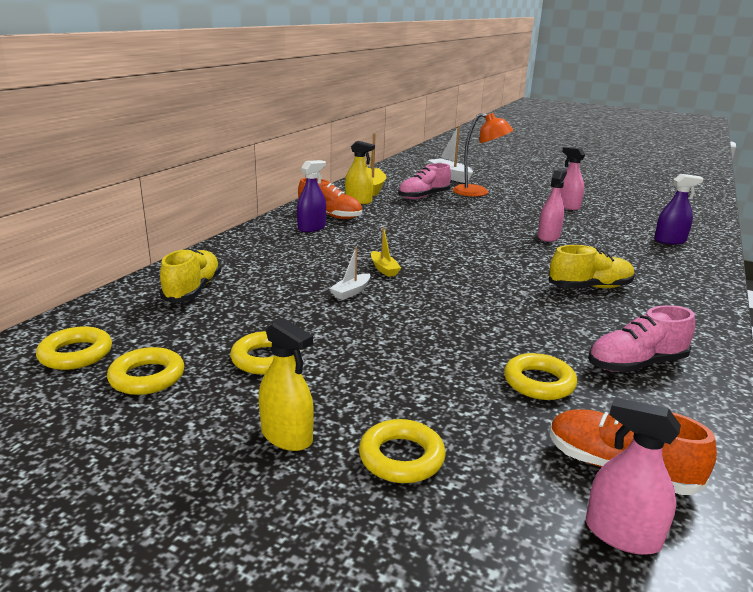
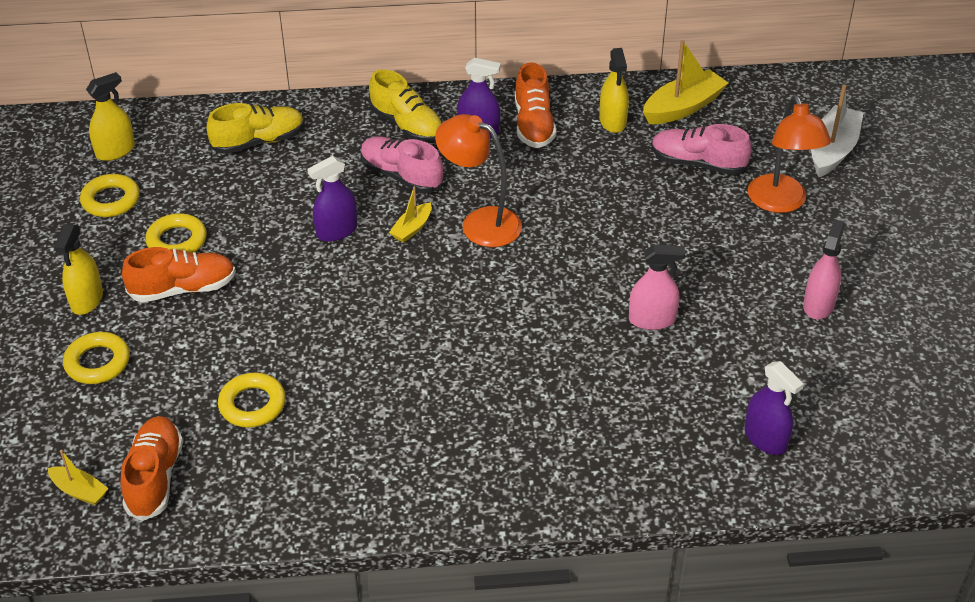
camera: 60 degrees right, 20 degrees up
yellow ring [36,326,112,370] -> yellow spray bottle [86,72,135,161]
white boat [330,247,371,300] -> purple spray bottle [307,156,357,242]
yellow shoe [549,245,635,288] -> yellow shoe moved to [369,69,443,142]
pink spray bottle [586,398,681,555] -> yellow boat [48,450,109,505]
pink shoe [588,305,695,372] -> pink shoe moved to [361,136,444,193]
none -> orange shoe [122,247,236,302]
none -> orange lamp [435,114,522,247]

